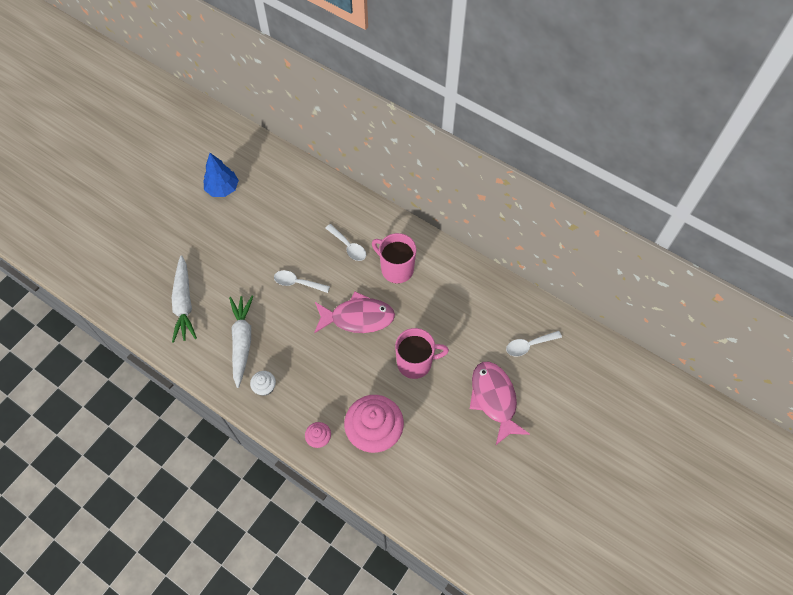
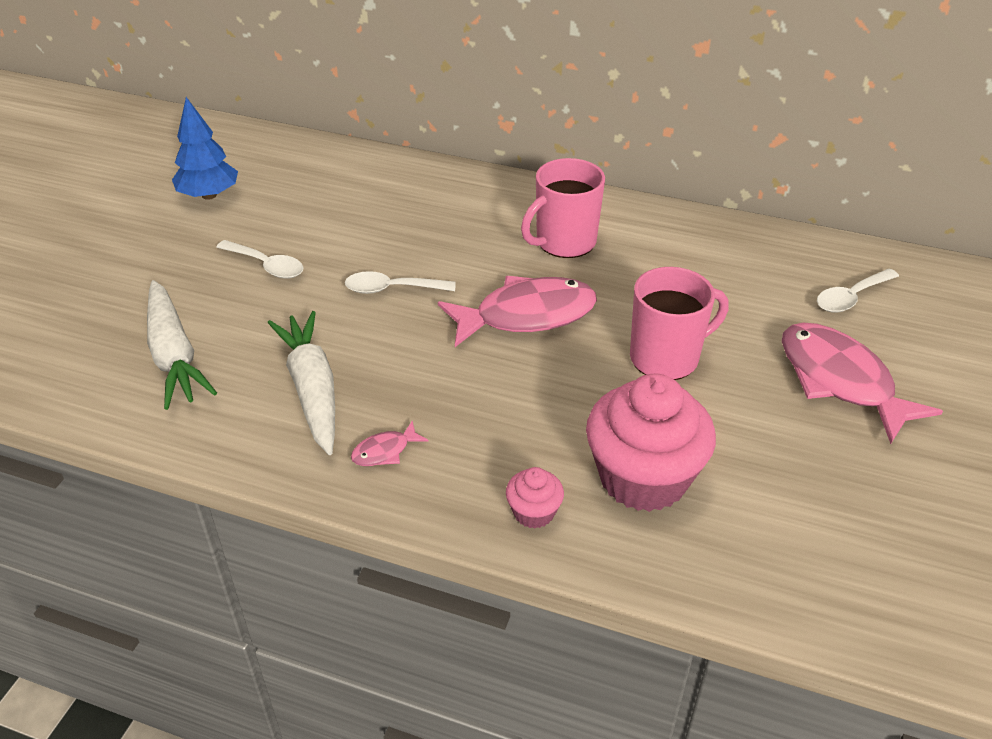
camera: 15 degrees left, 20 degrees down
white cupcake [250,371,276,396] -> pink fish [351,421,429,466]
white spoon [325,224,366,261] -> white spoon moved to [216,240,304,279]
pink mug [372,233,416,283] -> pink mug turned 60 degrees counterclockwise [521,158,605,258]

